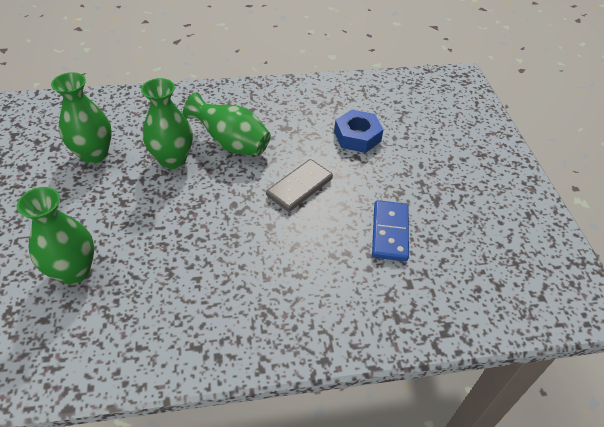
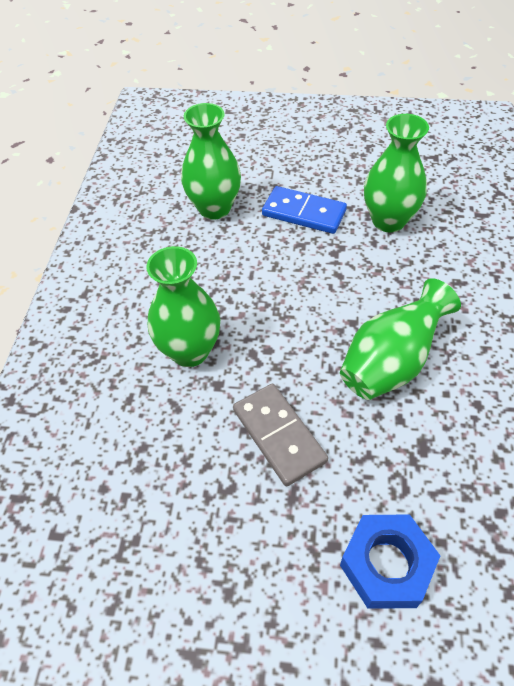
camera: 110 degrees right, 5 degrees up
green vase [141,78,193,169] -> green vase moved to [146,246,220,367]
blue domino [372,200,409,261] -> blue domino moved to [262,186,347,234]

